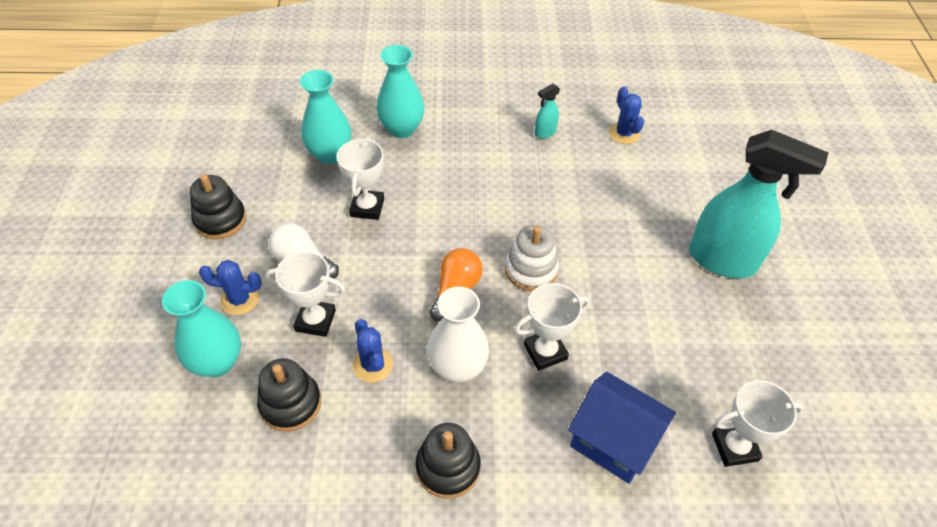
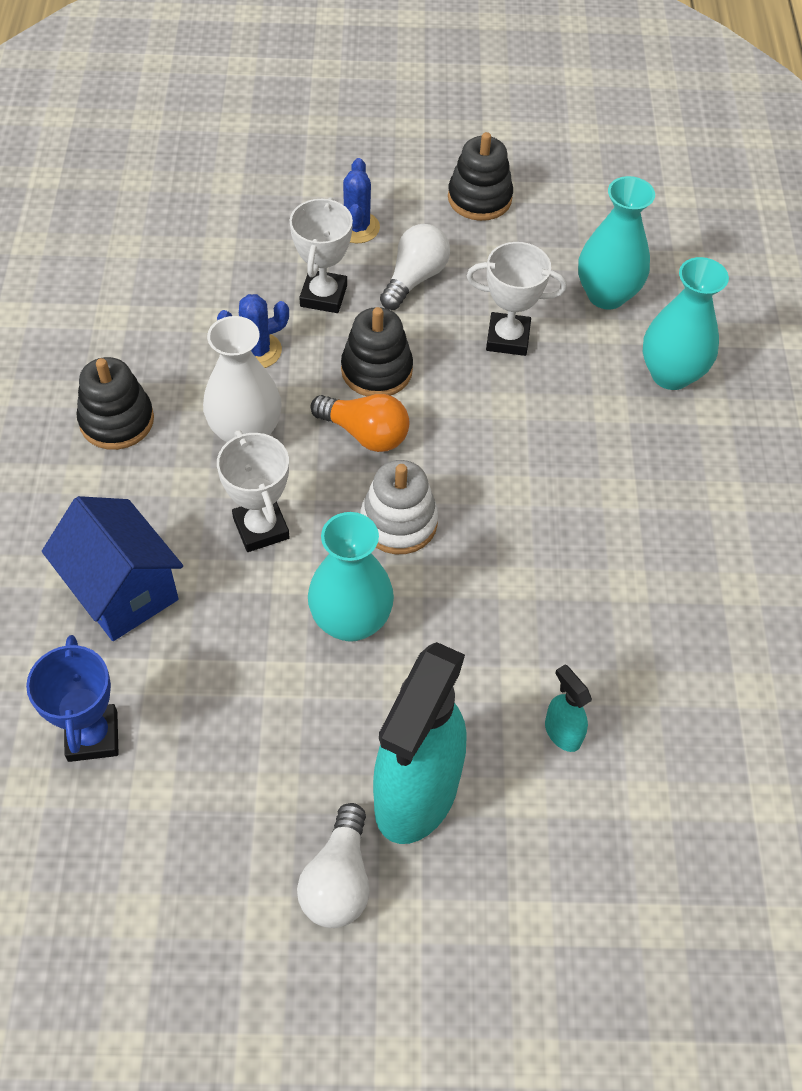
camera: 90 degrees right, 5 degrees up
turquoise vase [162,280,241,377] -> turquoise vase moved to [308,512,394,642]
black stacking toy [257,358,321,432] -> black stacking toy moved to [341,307,413,396]
turquoise spray bottle [535,84,560,138] -> turquoise spray bottle moved to [545,664,592,752]
blue house [568,372,676,484] -> blue house turned 75 degrees counterclockwise [42,496,183,641]
blue cactus [609,86,644,144] -> none
white trophy [712,380,804,467] -> blue trophy [26,635,119,762]
none -> white light bulb [297,803,370,928]

